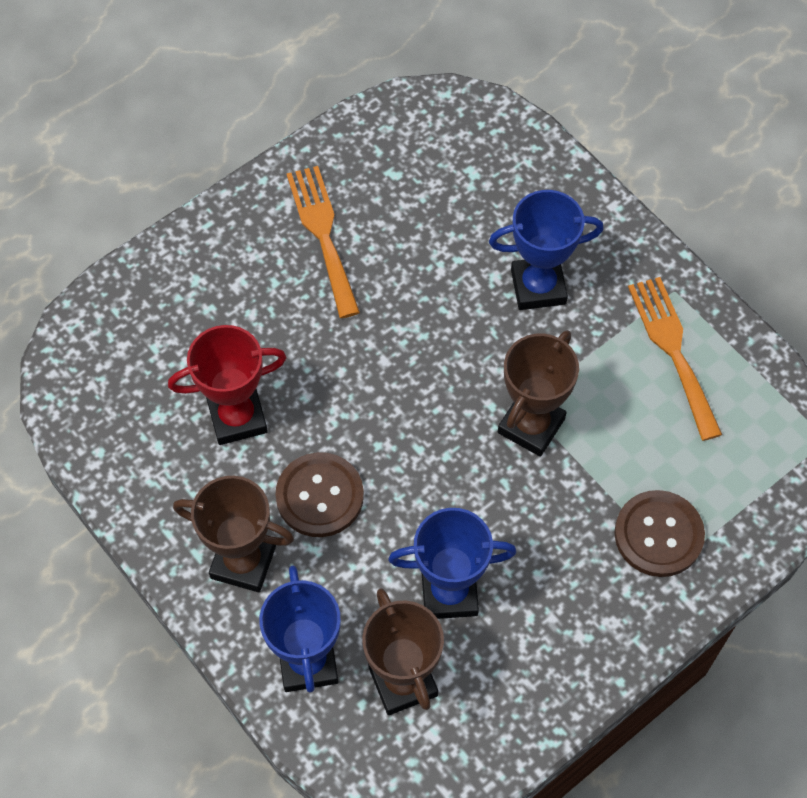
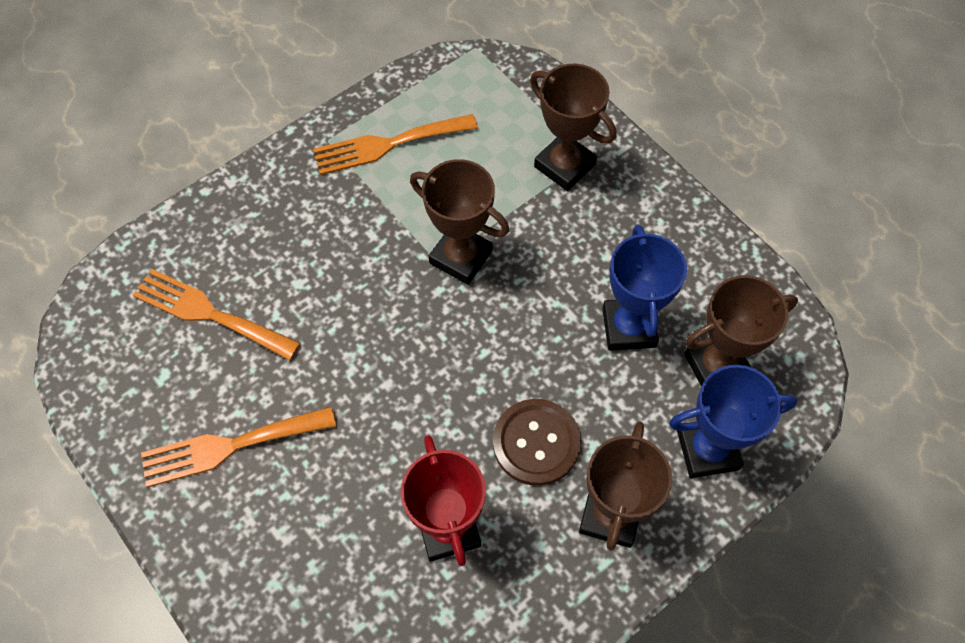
camera: 90 degrees left, 0 degrees up
blue trophy [489,190,604,310] -> none
brown button [614,490,705,577] -> brown trophy [530,64,616,191]
none -> orange fork [133,269,301,361]

